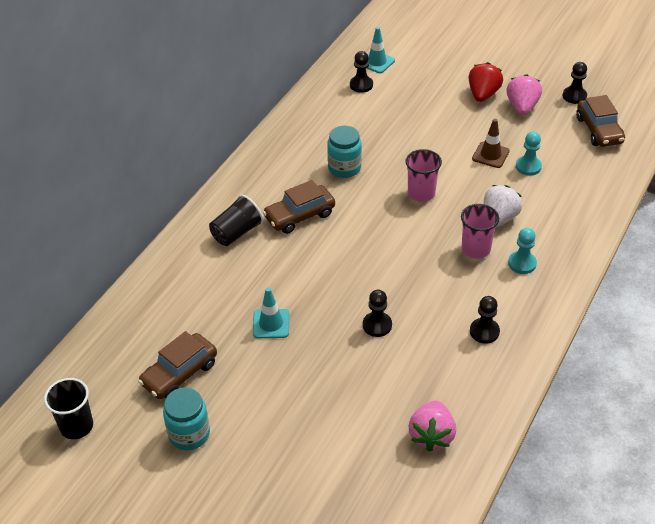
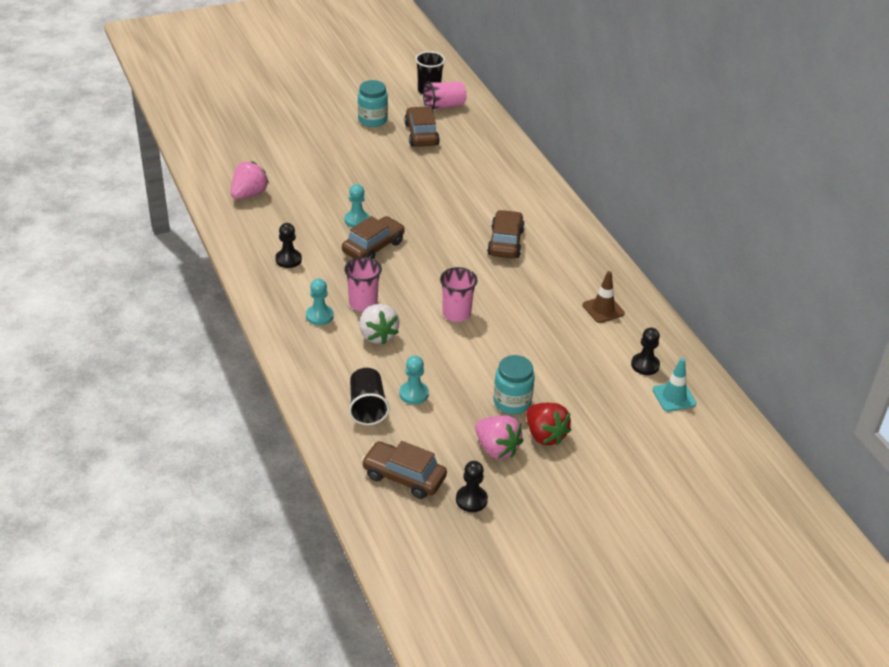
camera: 125 degrees right, 5 degrees down
black cup [209,195,263,246] -> black cup moved to [349,368,389,425]
turquoise traffic cone [253,288,289,338] -> none
turquoise jar [327,126,362,178] -> turquoise jar moved to [494,355,535,414]
black pawn [363,290,392,337] -> turquoise pawn [345,184,370,228]
pink strawberry [409,401,456,452] -> pink strawberry turned 75 degrees clockwise [231,161,269,199]
brown traffic cone [472,119,510,168] -> brown traffic cone moved to [583,271,625,323]
none -> brown car [342,216,405,259]
none -> pink cup [423,81,466,110]

